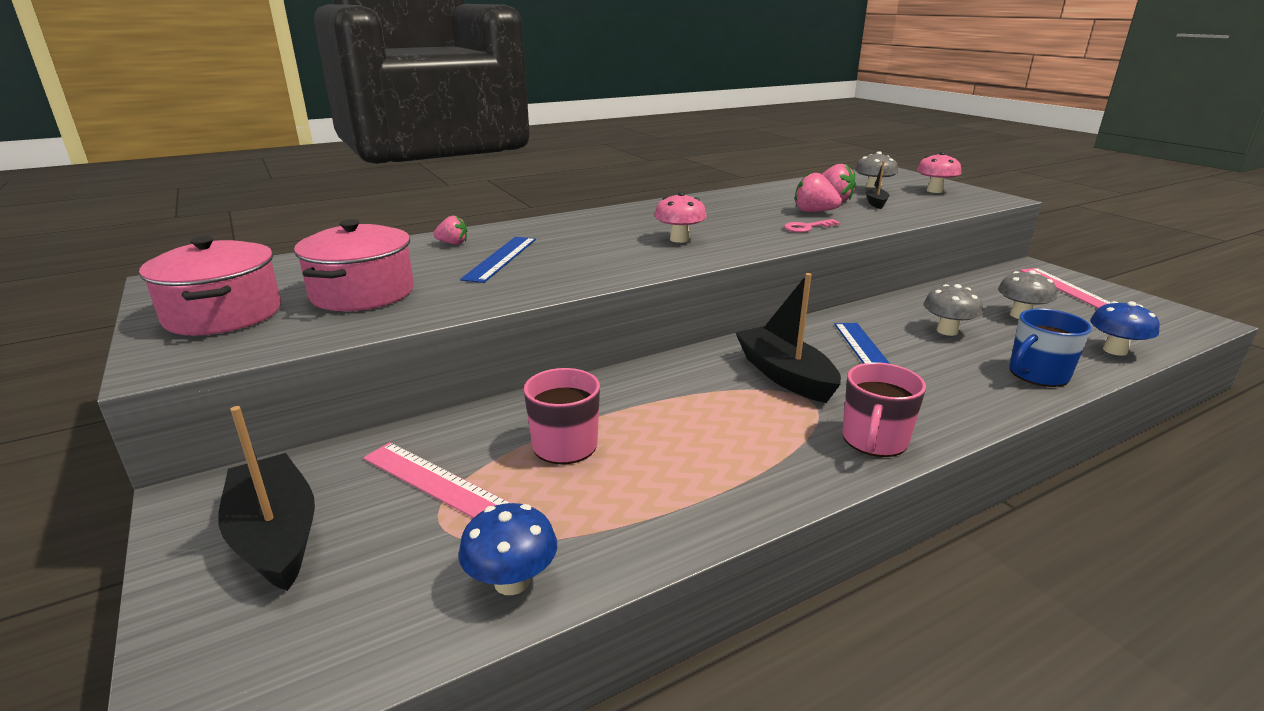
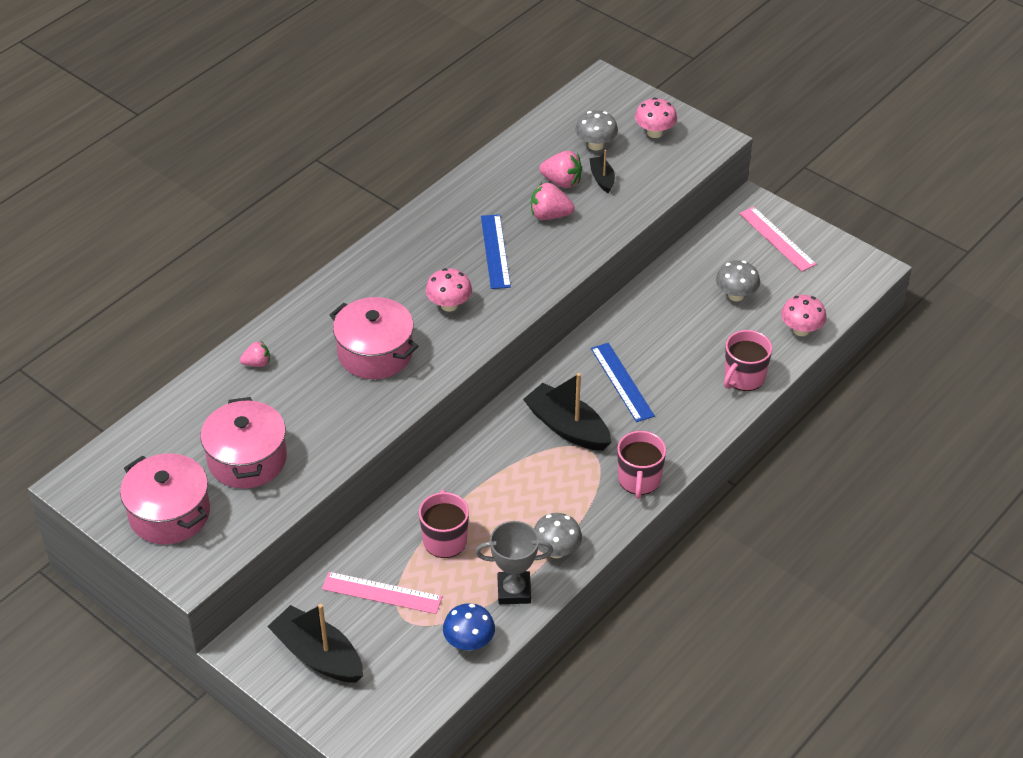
camera: 20 degrees left, 20 degrees up
blue ruler [460,237,536,283] -> blue ruler moved to [481,214,511,289]
pink key [784,219,841,233] -> none
grey mushroom [923,284,983,336] -> grey mushroom moved to [534,513,582,558]
blue mug [1010,309,1092,387] -> pink mug [724,330,772,391]
blue mushroom [1090,301,1160,356] -> pink mushroom [781,295,826,336]
none -> pink pot [330,297,418,379]
none -> grey trophy [475,521,553,604]

